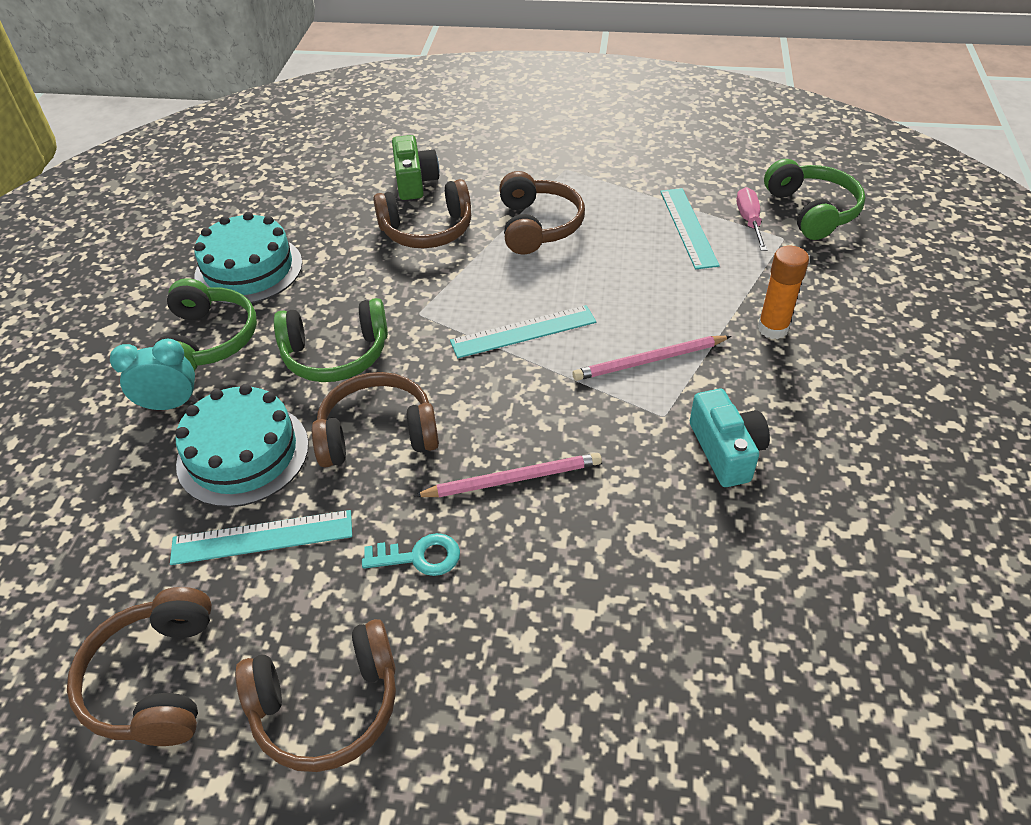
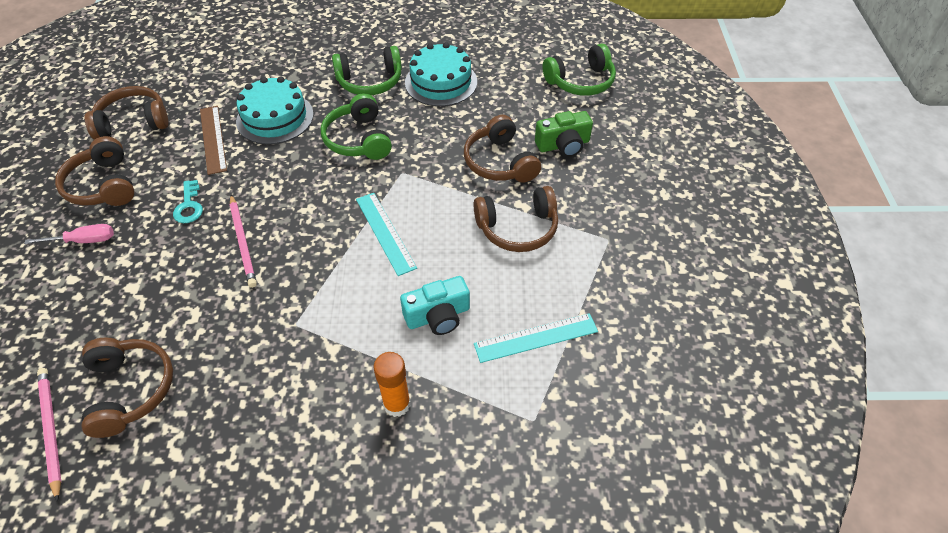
camera: 80 degrees right, 5 degrees up
turquoise clock [110,338,198,410] -> none
turquoise ruler [170,510,352,565] -> brown ruler [200,106,227,175]
brown headphones [312,372,439,467] -> brown headphones moved to [82,338,173,438]
pink pencil [572,336,732,381] -> pink pencil moved to [37,368,61,502]
turquoise camera [690,389,770,487] -> turquoise camera moved to [400,276,470,335]
pink screwdriver [736,187,767,251] -> pink screwdriver moved to [24,224,114,244]
green headphones [764,159,866,240] -> green headphones moved to [542,44,616,96]

